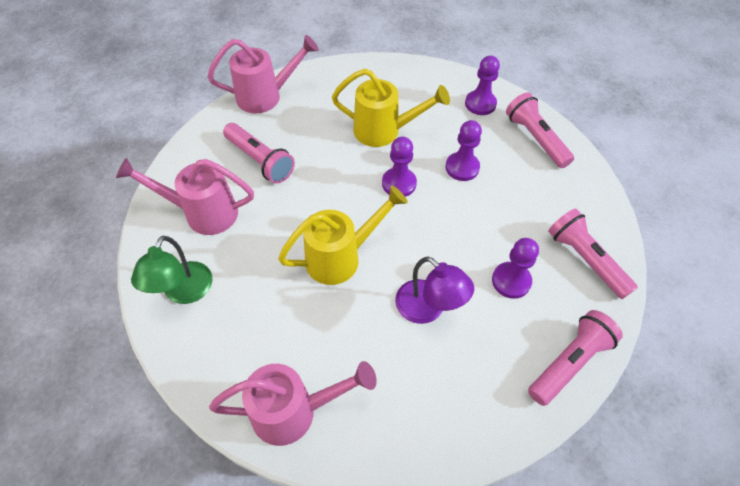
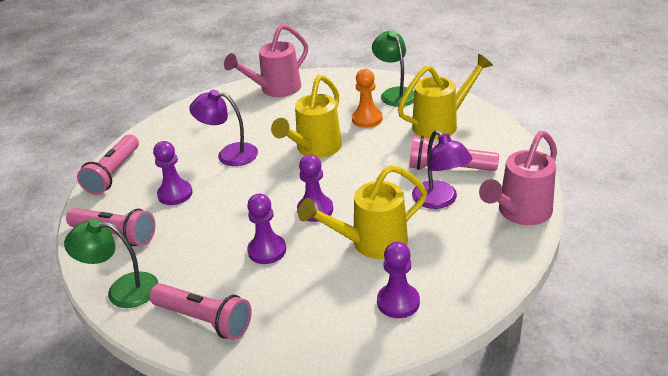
camera: 150 degrees right, 20 degrees down
pink watering can [116,157,254,235] -> yellow watering can [398,54,493,139]
purple pawn [465,56,500,115] -> purple pawn moved to [377,242,420,318]
none -> green lamp [64,219,159,308]
none -> orange pawn [352,69,383,128]
none -> purple lamp [412,130,472,209]

